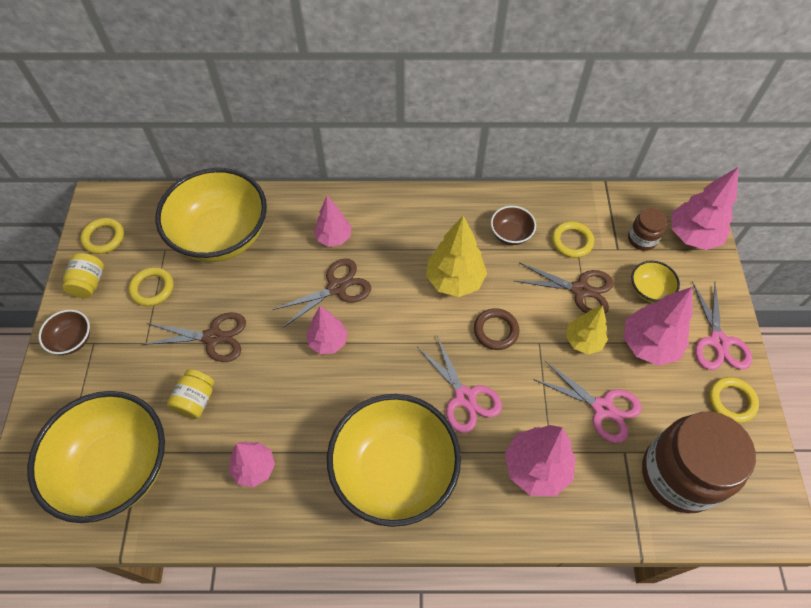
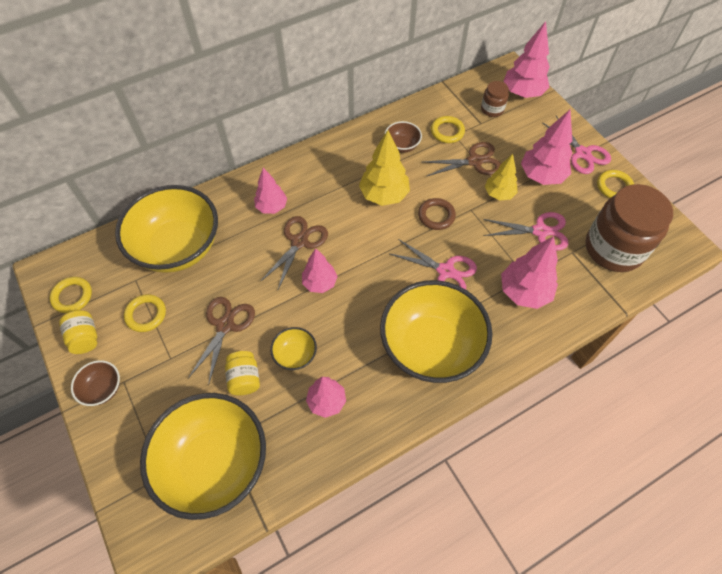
camera: 30 degrees left, 0 degrees up
brown scissors [142,312,246,362] -> brown scissors turned 45 degrees counterclockwise [188,297,255,385]
yellow bowl [631,261,680,303] -> yellow bowl moved to [270,327,317,370]

